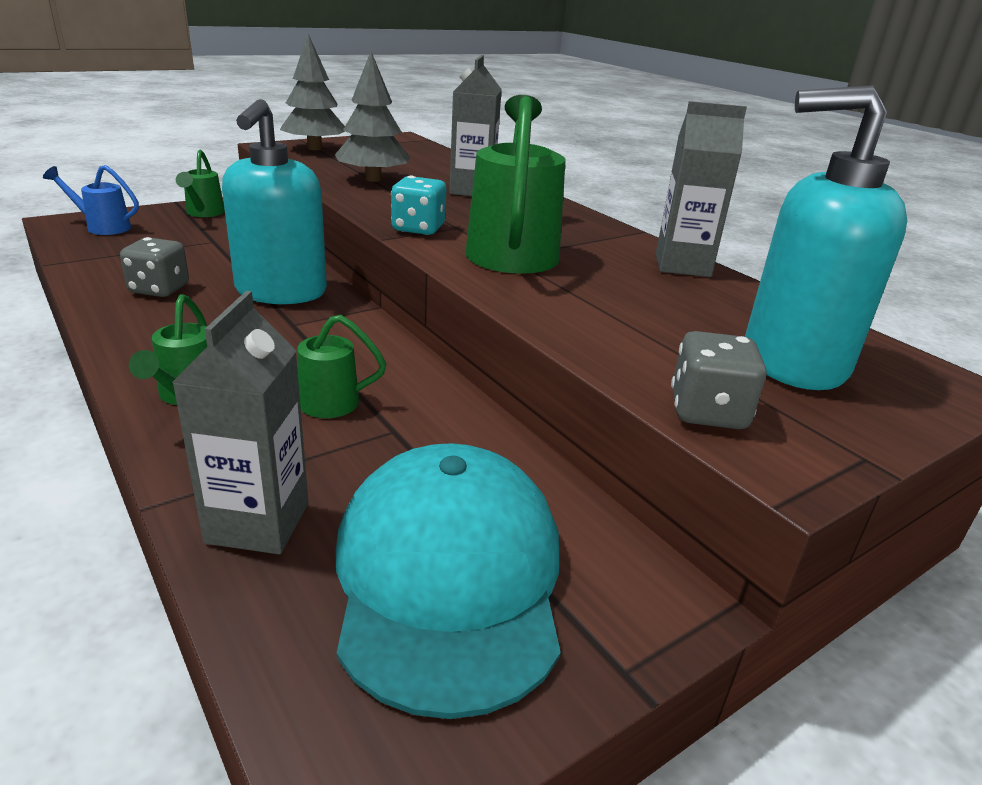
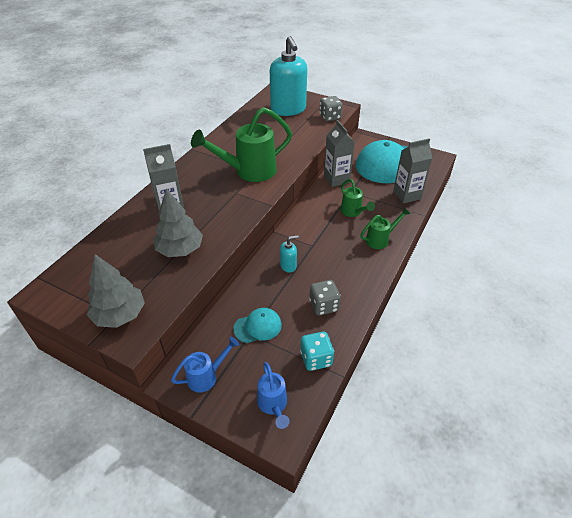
camera: 115 degrees left, 15 degrees up
green watering can [176,150,225,217] -> blue watering can [171,337,239,393]
turquoise soap dispenser [222,99,327,304] -> turquoise soap dispenser [280,235,299,273], size x0.42
turquoise dice [391,176,446,235] -> turquoise dice moved to [300,332,334,371]
grey carton [656,101,747,277] -> grey carton moved to [324,120,355,187]
none -> turquoise cap [233,308,282,343]

